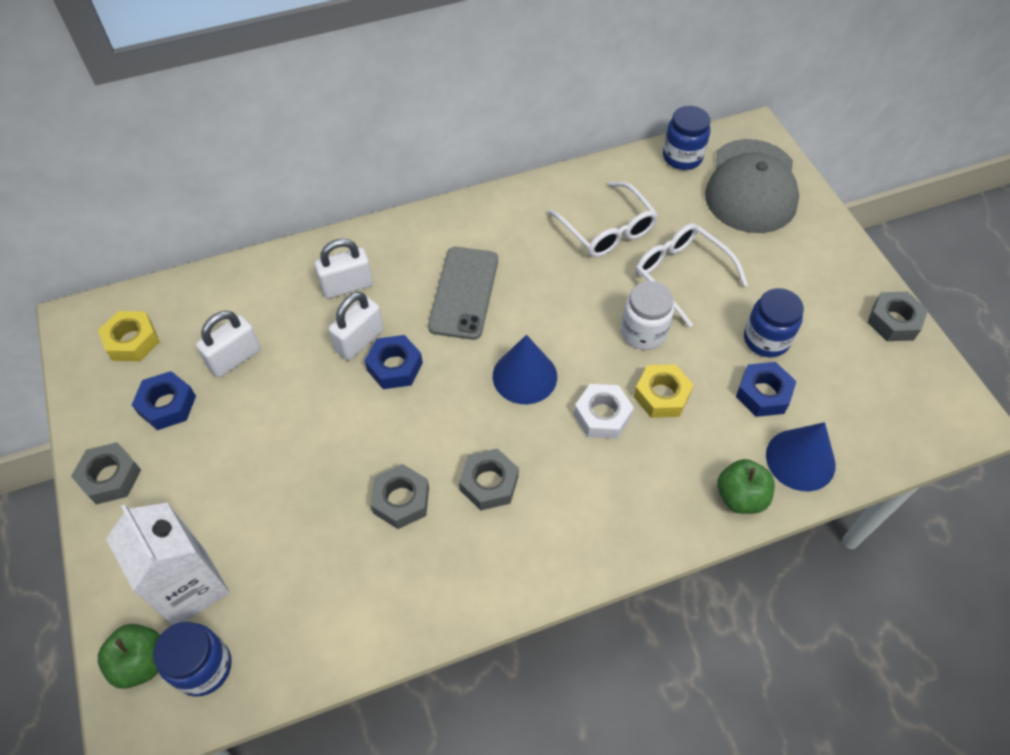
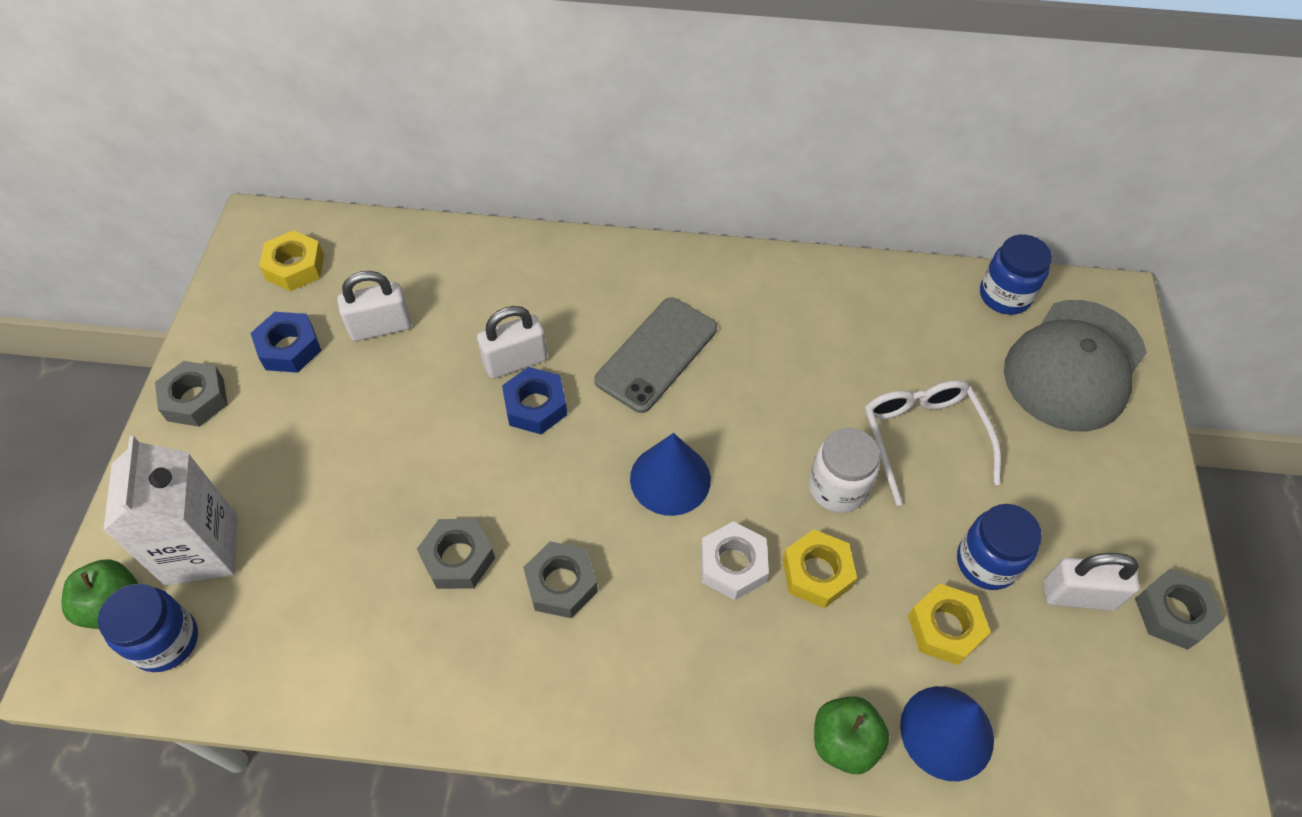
camera: 25 degrees right, 0 degrees up
white padlock [315,239,373,299] -> white padlock moved to [1043,553,1140,611]
white glasses [548,181,658,257] -> none
blue nut [736,362,797,417] -> yellow nut [908,583,991,665]

